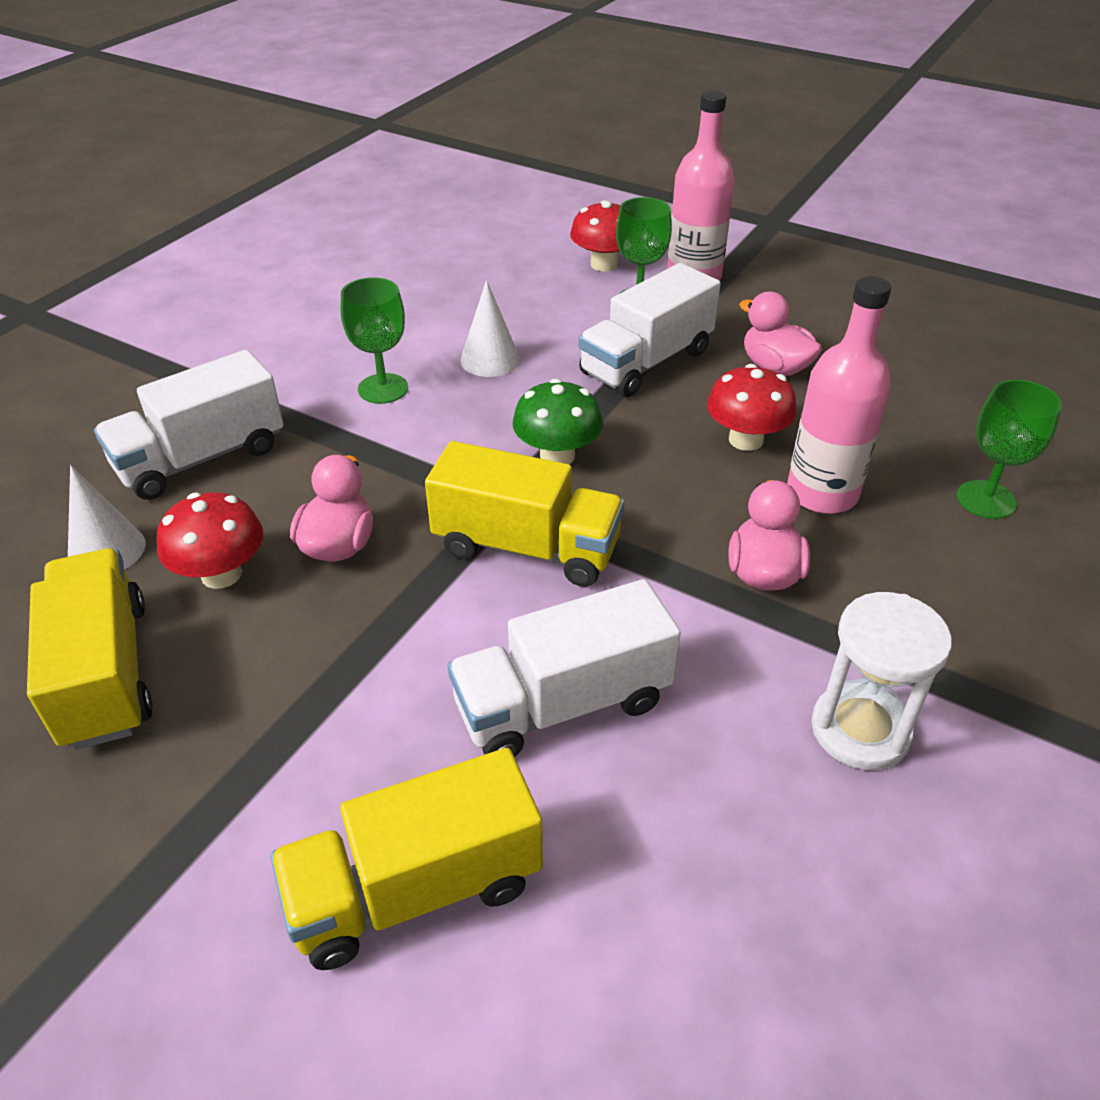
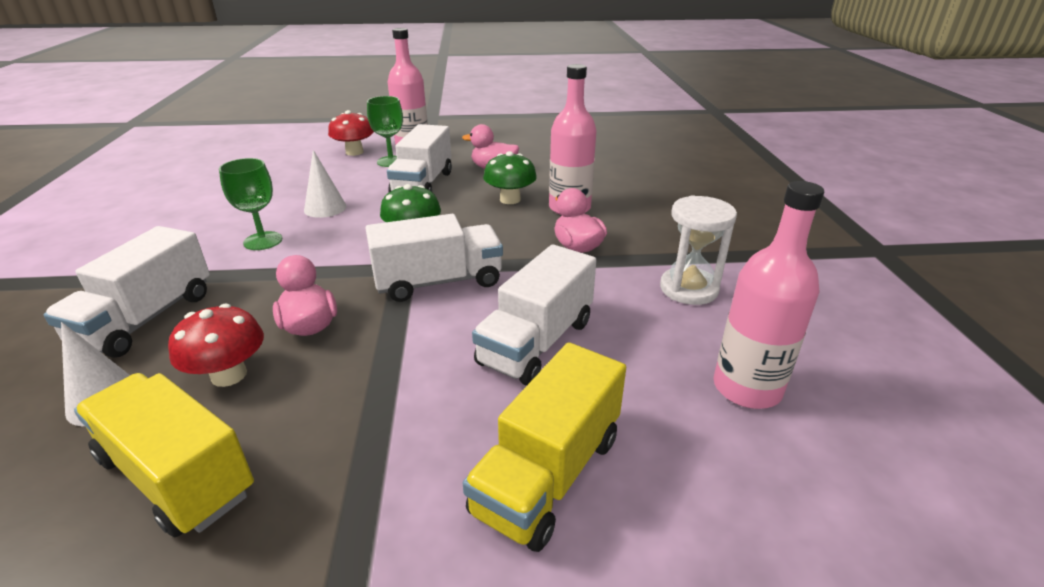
camera: 35 degrees left, 10 degrees down
yellow truck [425,441,625,587] -> white truck [365,214,503,302]
red mushroom [707,364,797,451] -> green mushroom [483,151,537,204]
green goblet [957,379,1062,519] -> none
none -> pink bottle [713,181,824,409]

